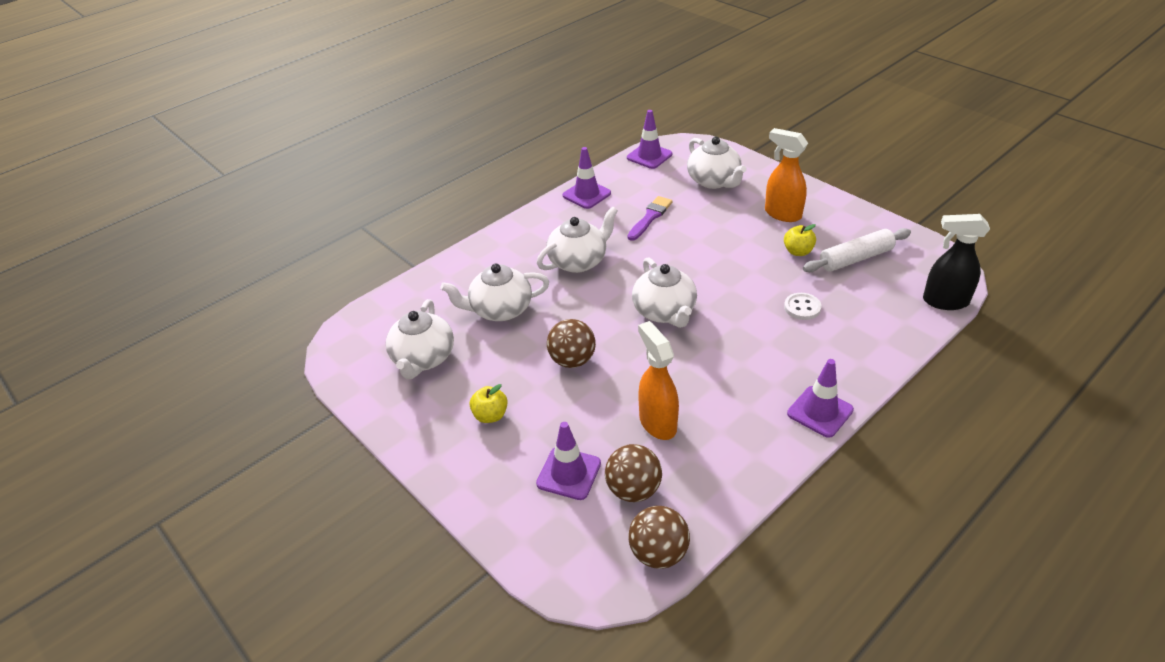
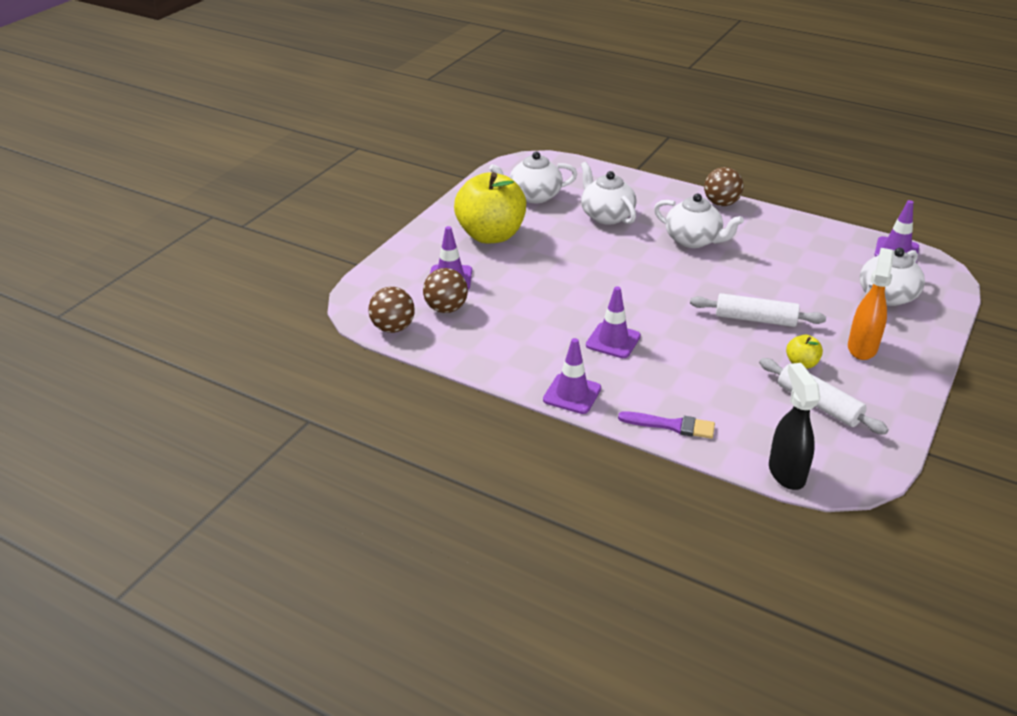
camera: 70 degrees right, 5 degrees down
yellow apple [469,384,508,423] -> yellow apple [454,172,526,243], size x2.42
brown ball [547,319,596,368] -> brown ball moved to [704,167,744,206]
purple traffic cone [562,147,611,209] -> purple traffic cone moved to [586,287,641,358]
purple brush [628,196,673,241] -> purple brush moved to [618,411,715,439]
white teapot [632,257,697,328] -> none
orange spray bottle [638,321,679,440] -> none
white button [784,293,821,320] -> none
none -> white rolling pin [690,293,826,327]

